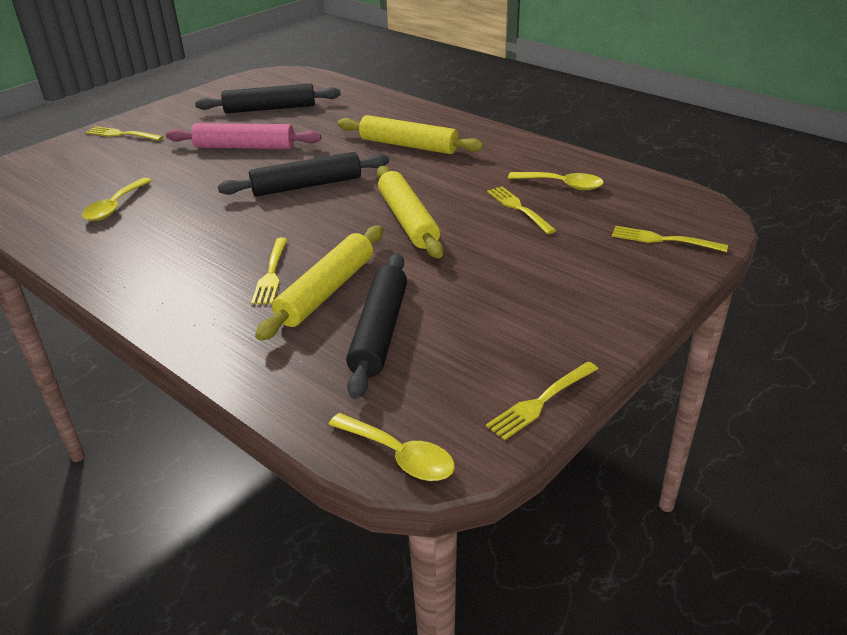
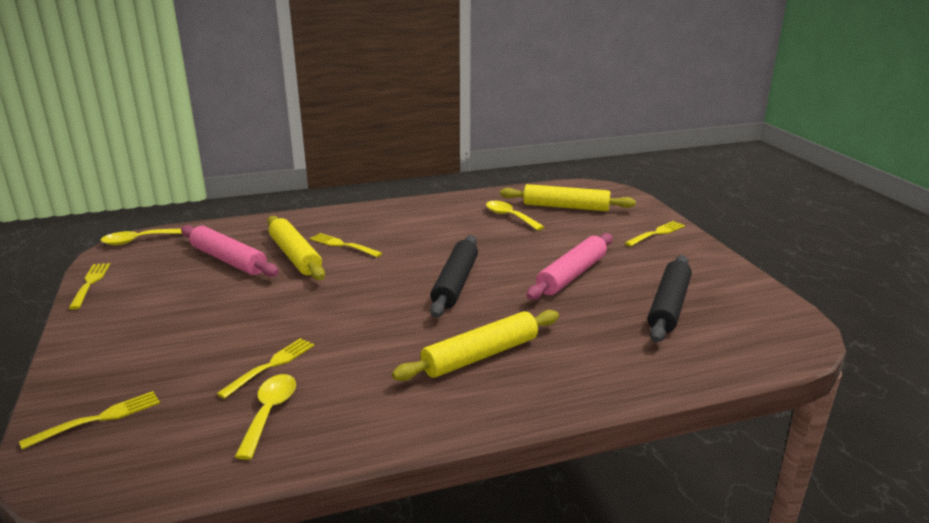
camera: 120 degrees right, 10 degrees down
black rolling pin [346,253,407,399] -> pink rolling pin [181,225,279,277]
yellow rolling pin [377,166,444,258] -> yellow rolling pin moved to [500,184,636,211]
yellow fork [487,186,557,234] -> yellow fork turned 60 degrees counterclockwise [217,338,314,399]
yellow spoon [508,172,604,190] -> yellow spoon turned 135 degrees clockwise [235,374,296,460]

